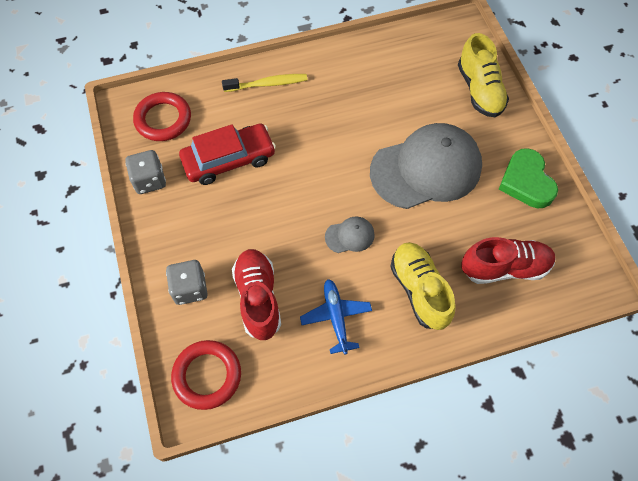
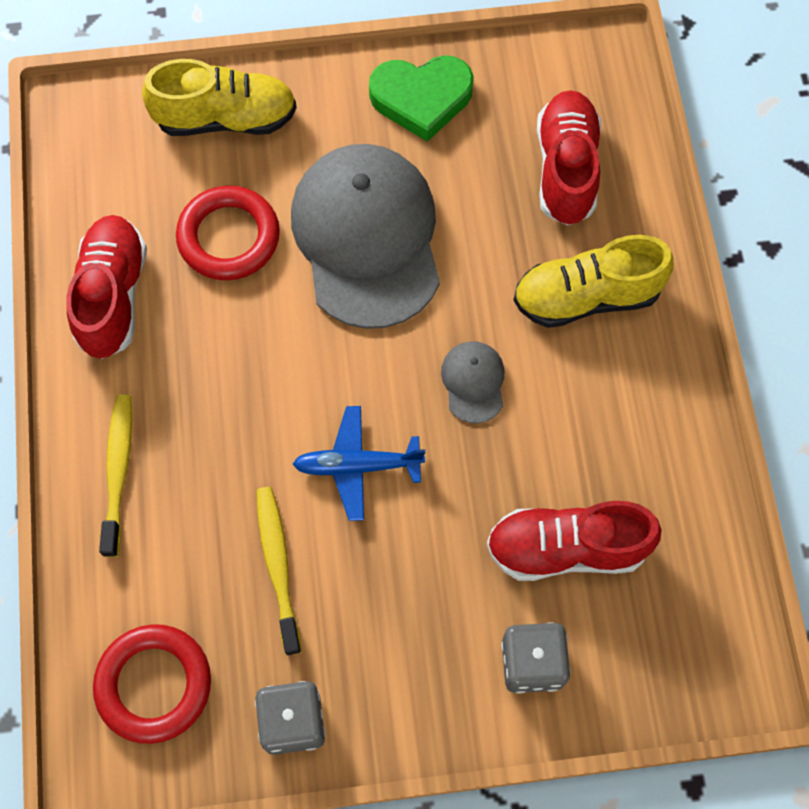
camera: 80 degrees left, 5 degrees up
red ring [171,340,241,410] -> red ring moved to [176,185,280,280]
red car [179,123,276,185] -> yellow toothbrush [256,487,302,655]
blue plane [300,279,372,355] -> blue plane moved to [293,406,425,521]
none -> red shoe [66,215,147,359]

